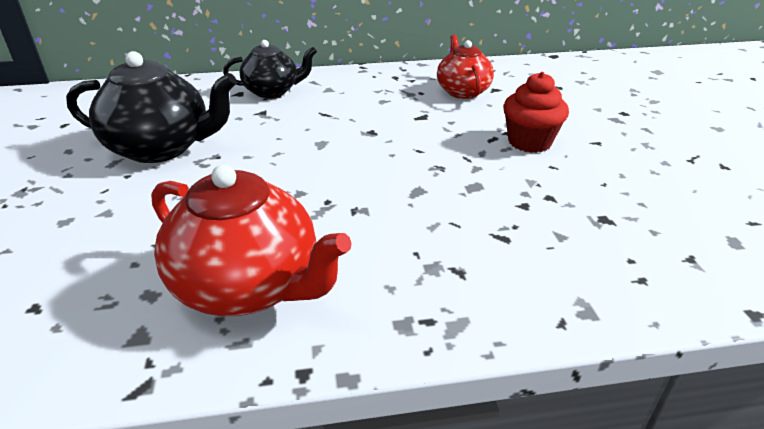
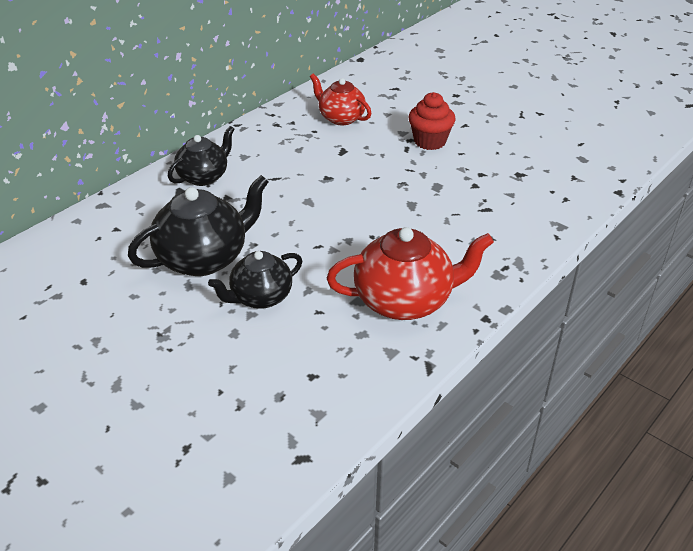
camera: 40 degrees left, 5 degrees up
none -> black teapot [208,251,302,309]

